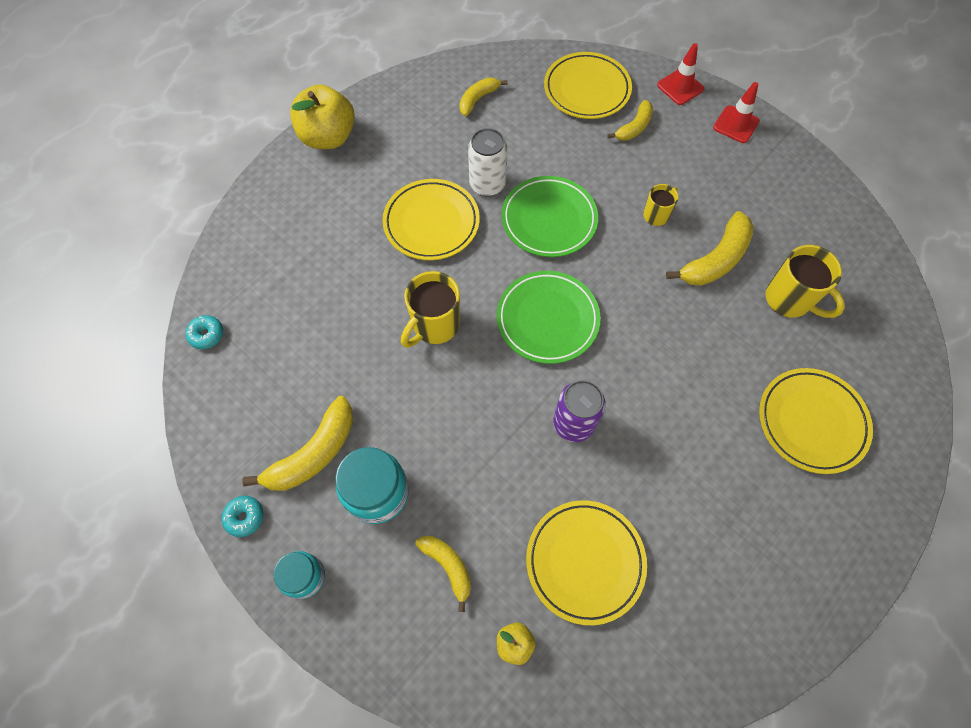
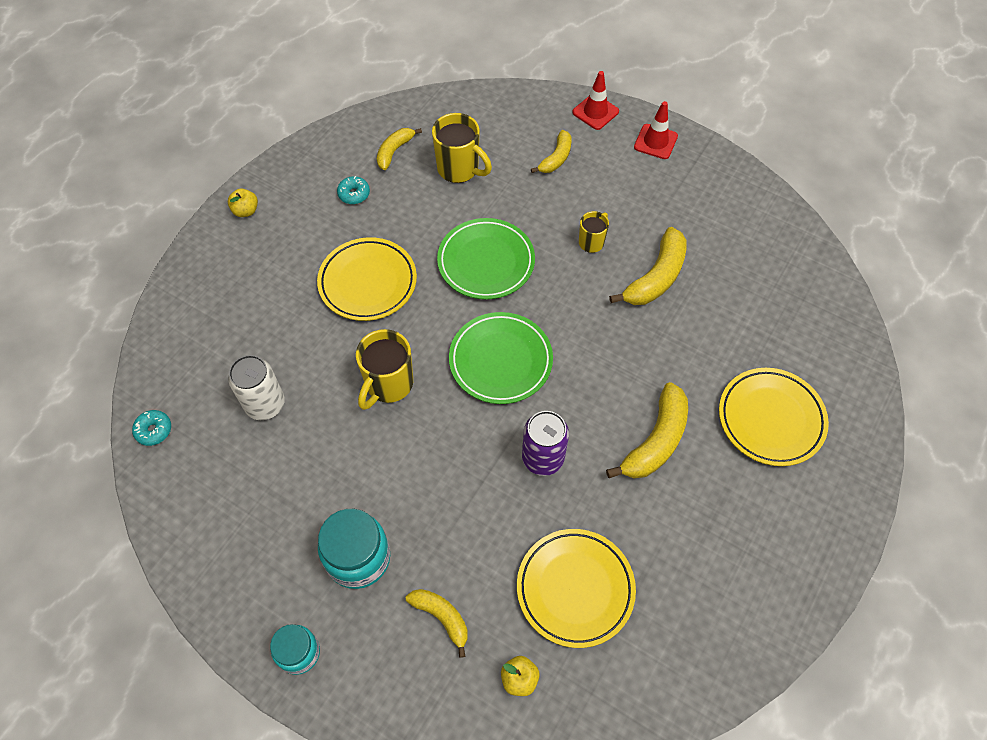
camera: 10 degrees left, 5 degrees down
turquoise donut [221,496,264,537] -> turquoise donut moved to [337,176,370,204]
yellow banana [243,396,353,491] -> yellow banana moved to [606,382,688,478]
yellow apple [290,84,355,149] -> yellow apple [228,188,258,217], size x0.46
white can [468,128,507,196] -> white can moved to [228,355,285,420]
yellow plate [544,52,632,119] -> none
yellow mug [766,245,845,318] -> yellow mug moved to [432,113,492,183]

